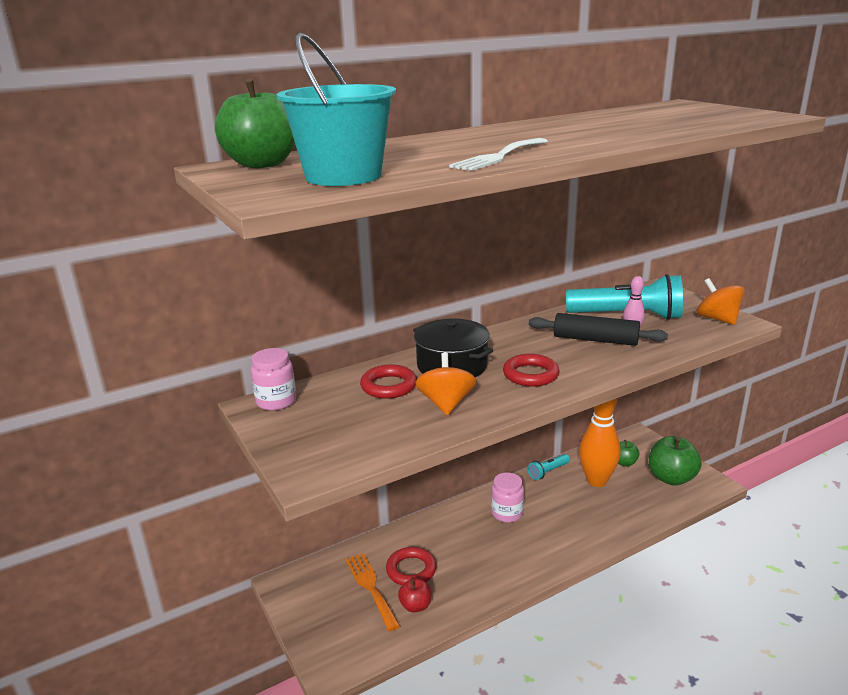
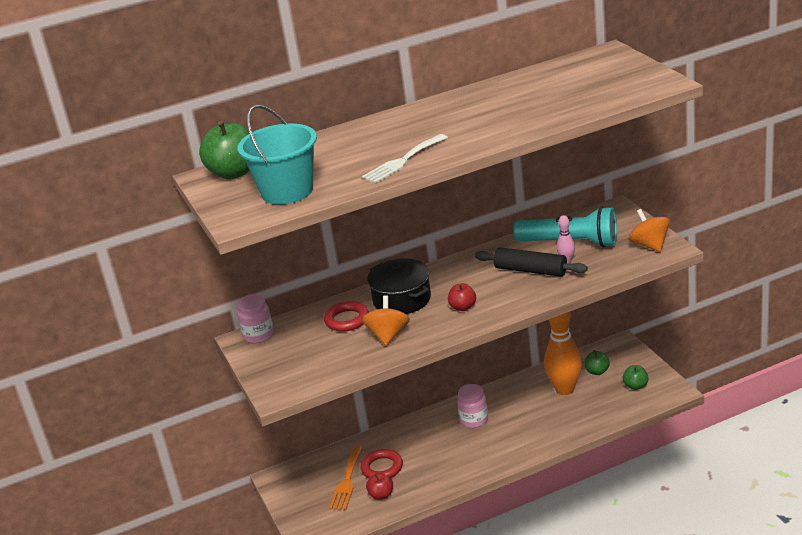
camera: 10 degrees right, 5 degrees up
orange fork [345,553,400,631] -> orange fork turned 150 degrees counterclockwise [329,446,363,510]
red ring [503,354,559,387] -> red apple [448,283,476,311]
turquoise flashlight [528,454,570,480] -> none
green apple [649,436,702,486] -> green apple [623,365,648,390], size x0.54

